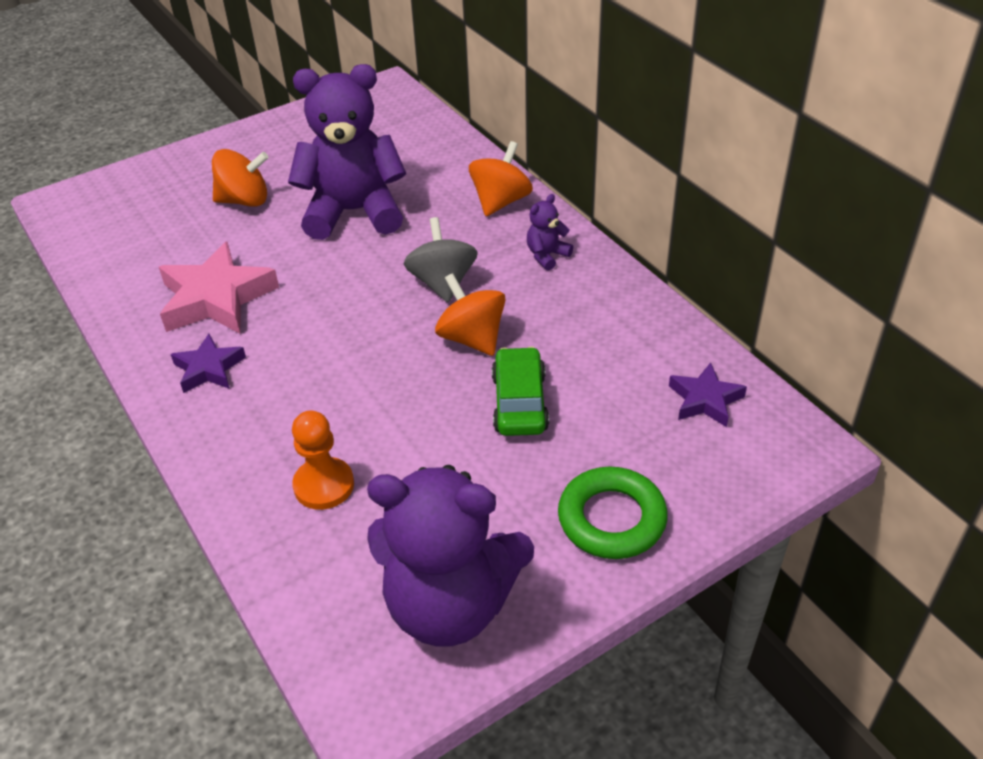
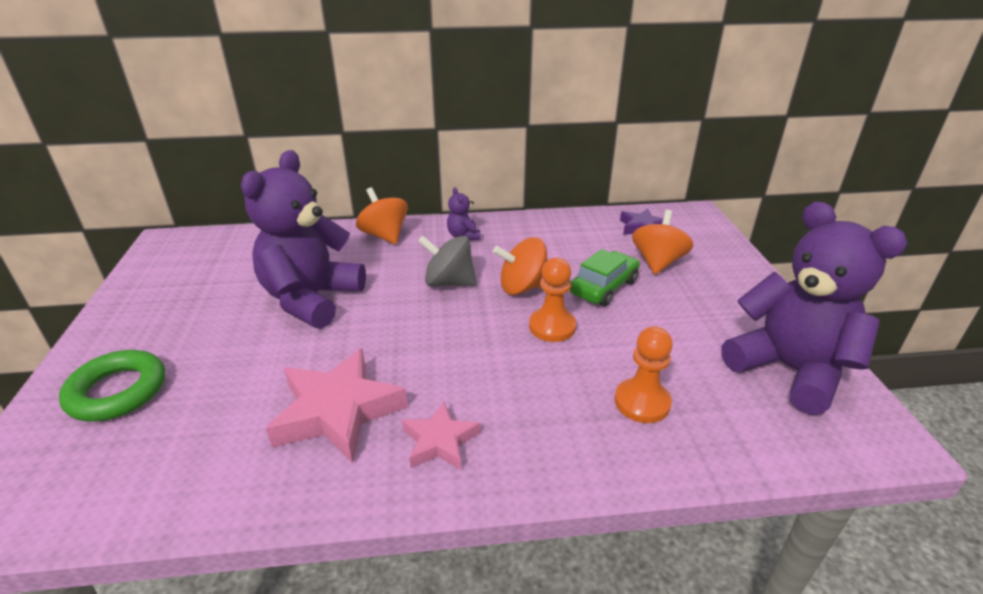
camera: 65 degrees left, 10 degrees down
purple star [171,334,246,393] -> pink star [402,401,480,470]
orange spinning top [212,149,269,207] -> orange spinning top moved to [632,210,693,274]
purple teddy bear [367,465,534,646] -> purple teddy bear turned 75 degrees counterclockwise [721,202,908,415]
green car [492,347,549,436] -> green car turned 105 degrees clockwise [570,249,640,306]
green ring [558,466,668,559] -> green ring moved to [59,350,165,421]
none -> orange pawn [529,258,576,342]

